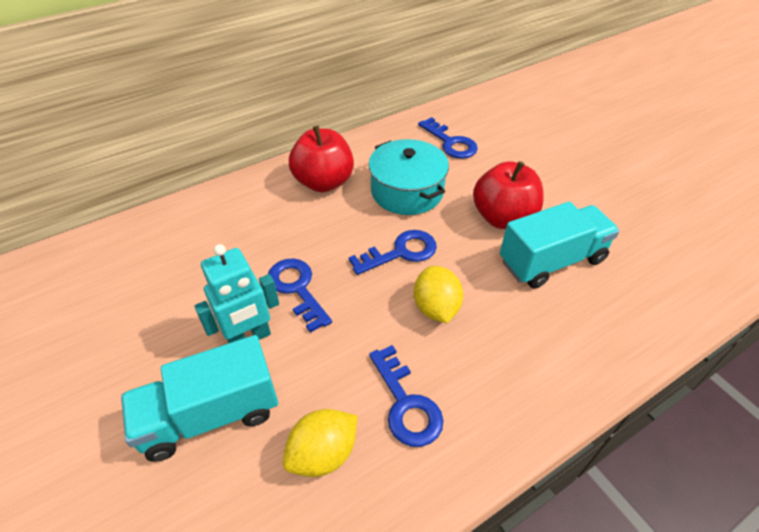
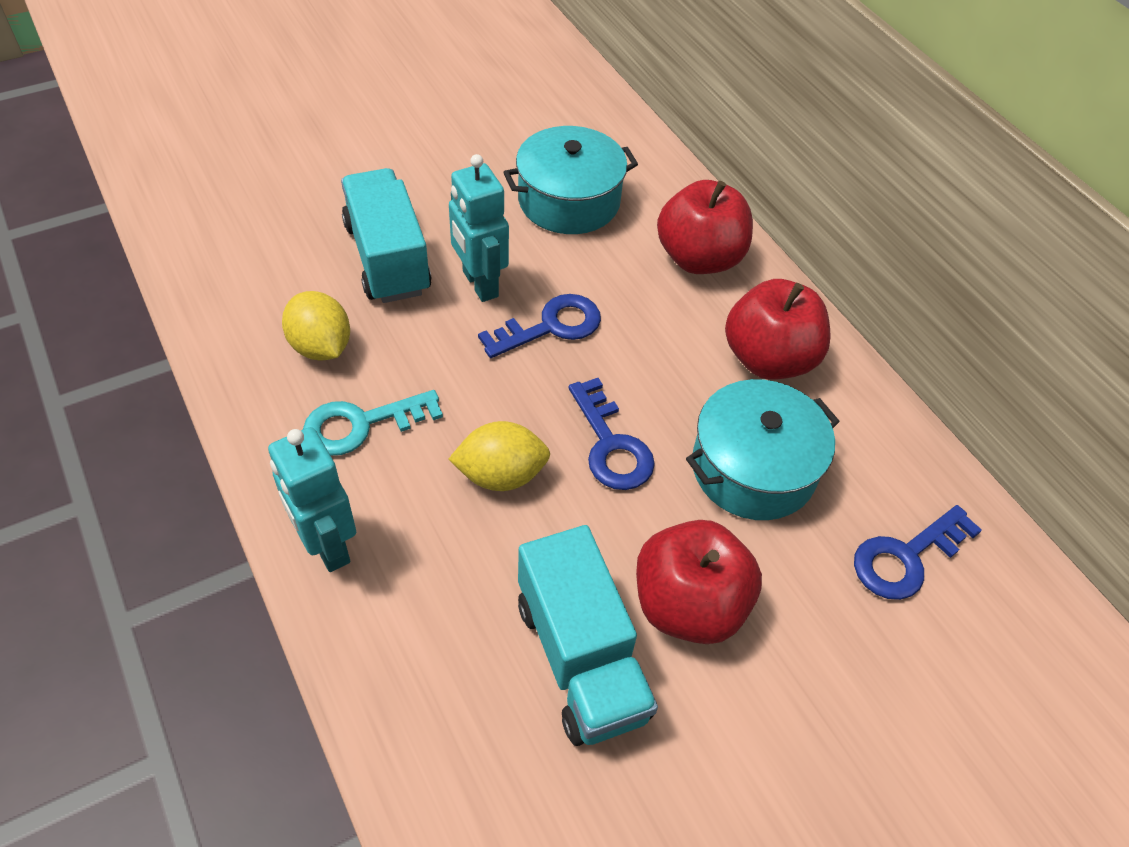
camera: 90 degrees right, 5 degrees up
blue key [369,345,444,447] -> turquoise key [303,390,443,456]
none -> turquoise robot [268,427,356,572]
none -> turquoise pot [503,126,638,234]
none -> red apple [657,180,753,274]

